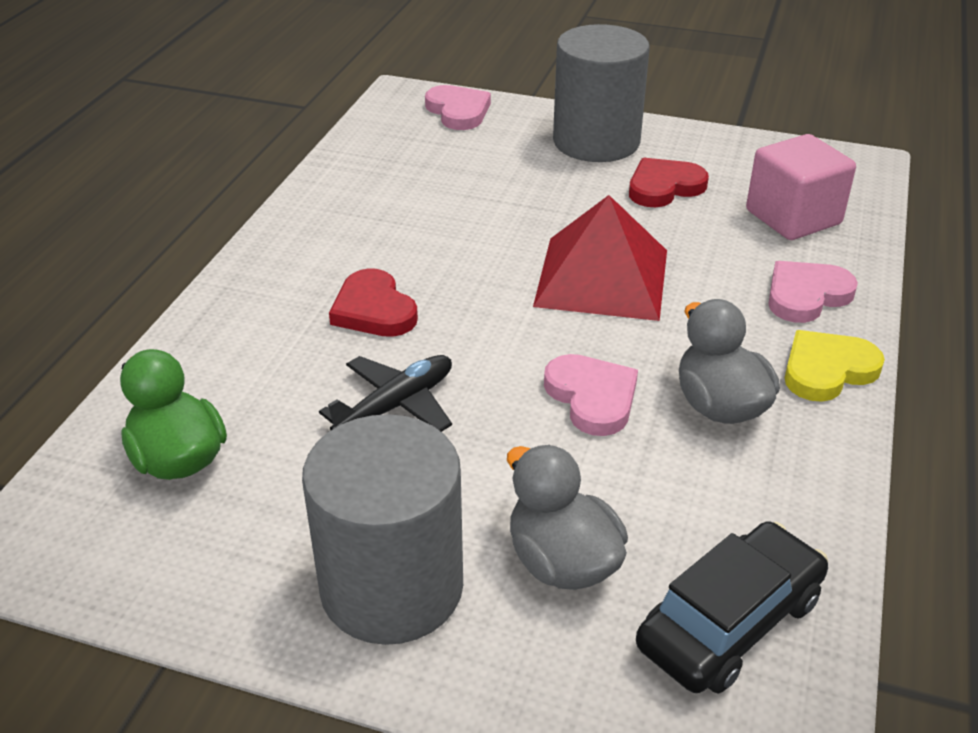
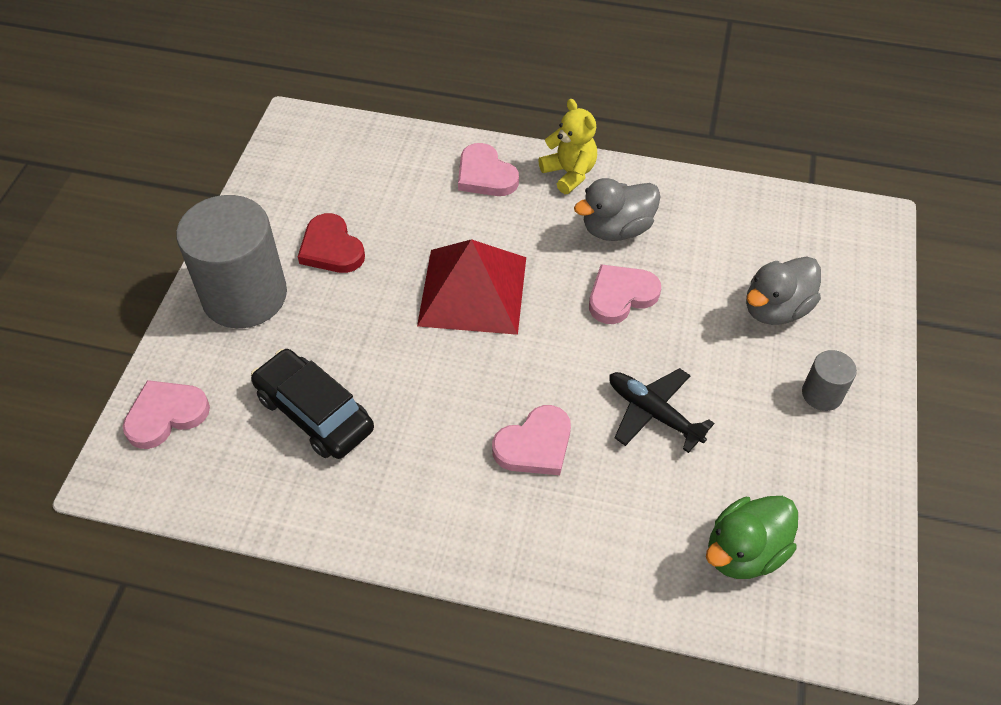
camera: 95 degrees left, 15 degrees up
grey cylinder [302,414,463,645] -> grey cylinder [802,350,857,411], size x0.45
red heart [329,268,418,337] -> pink heart [492,405,571,475]
black car [636,521,828,694] -> black car moved to [251,349,374,459]
pink cube [746,134,856,240] -> none
yellow heart [785,330,885,402] -> yellow teddy bear [538,99,597,194]

